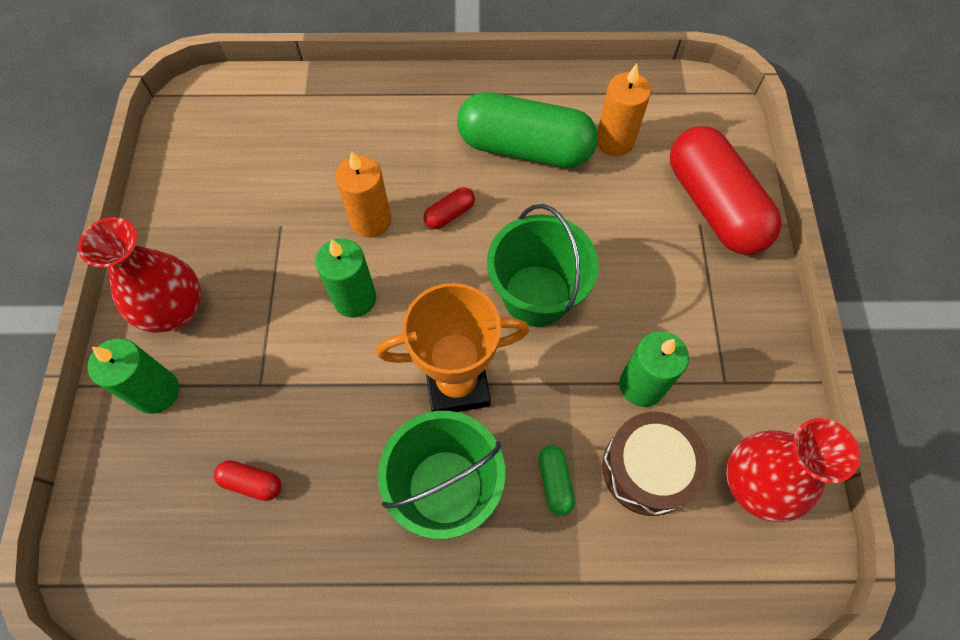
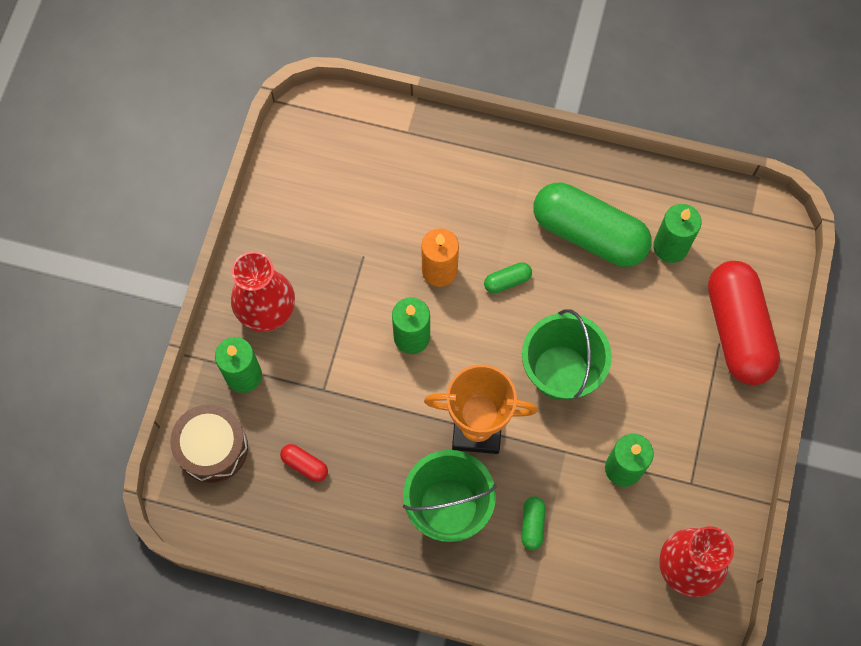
camera: 15 degrees right, 5 degrees up
red capsule [423,187,475,229] -> green capsule [484,262,532,294]
orange candle [597,63,651,156] -> green candle [653,204,702,263]
brown drum [602,412,709,516] -> brown drum moved to [170,404,248,483]

